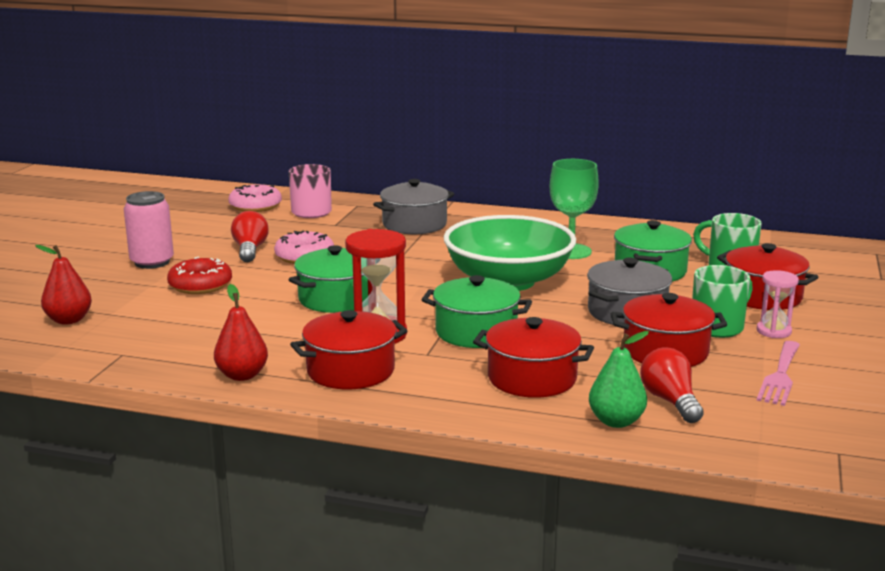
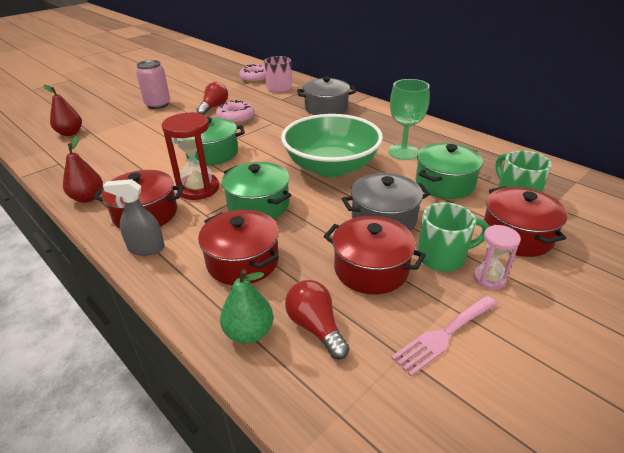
camera: 30 degrees right, 15 degrees up
red donut [167,257,232,294] -> none
red light bulb [640,347,704,423] -> red light bulb turned 45 degrees counterclockwise [285,280,349,359]
none -> grey spray bottle [103,179,165,256]

